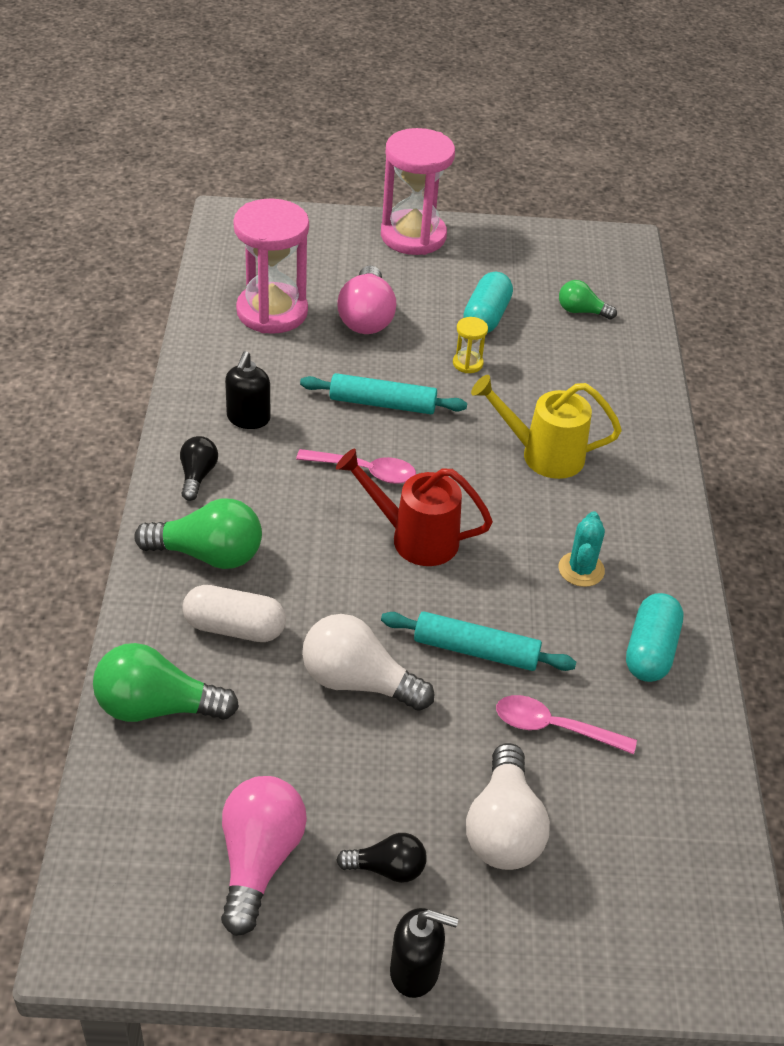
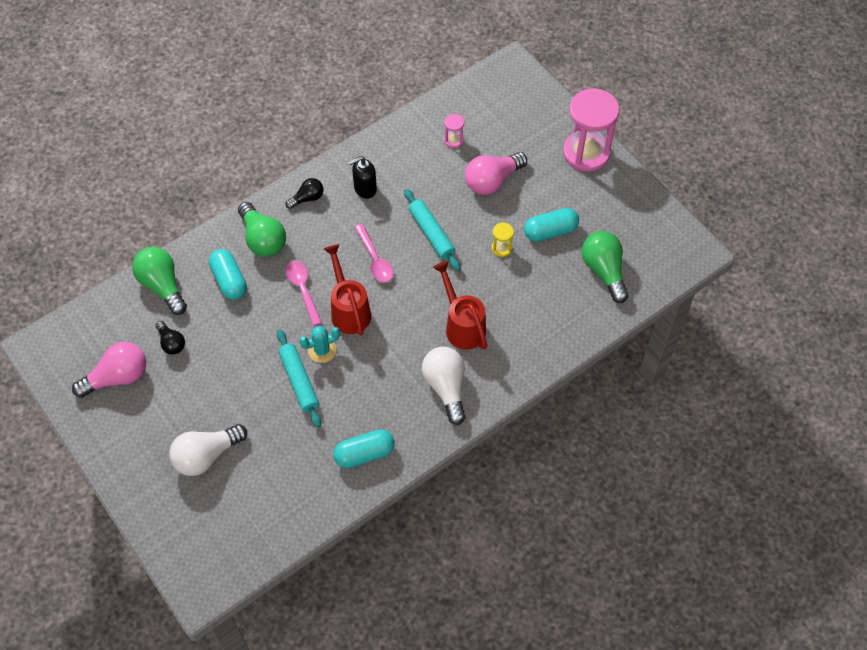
camera: 55 degrees right, 15 degrees up
white capsule [182,585,286,642] -> turquoise capsule [209,249,247,300]
pink hourglass [233,198,309,334] -> pink hourglass [444,114,464,148], size x0.42
white light bulb [302,614,434,711] -> white light bulb moved to [422,347,466,425]
black light bulb [336,833,427,883] -> black light bulb moved to [155,321,185,355]
black soap dispenser [390,908,458,998] -> none
yellow watering can [471,375,622,479] -> red watering can [433,261,487,350]
pink spoon [496,695,637,754] -> pink spoon moved to [286,260,322,326]
turquoise cactus [558,511,605,587] -> turquoise cactus moved to [299,326,340,363]
green light bulb [559,280,617,320] -> green light bulb [581,231,629,303], size x1.74

